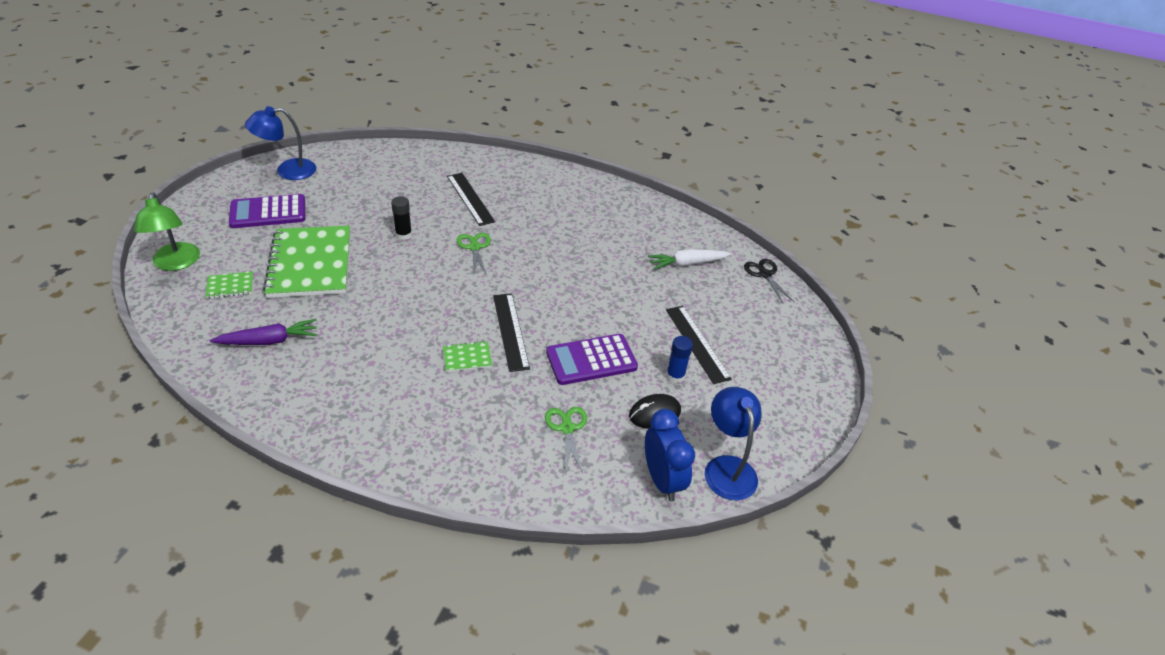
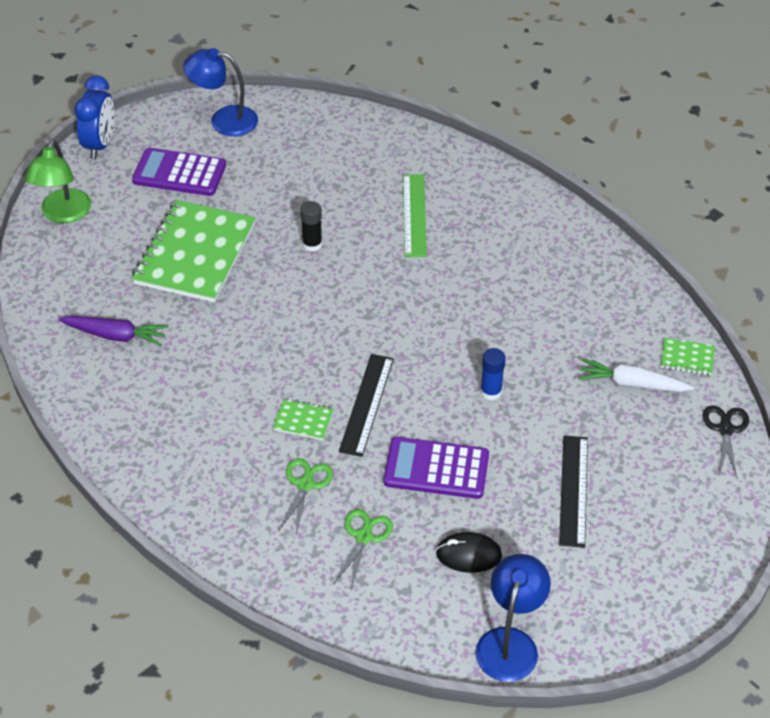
camera: 30 degrees right, 5 degrees up
green notebook [205,271,253,298] -> green notebook moved to [661,338,715,375]
black ruler [447,173,495,226] -> green ruler [403,175,427,257]
green scissors [457,233,491,275] -> green scissors moved to [278,458,333,535]
blue clock [645,409,695,501] -> blue clock moved to [74,75,114,159]
blue glue stick [666,336,693,383] -> blue glue stick moved to [480,348,506,400]

